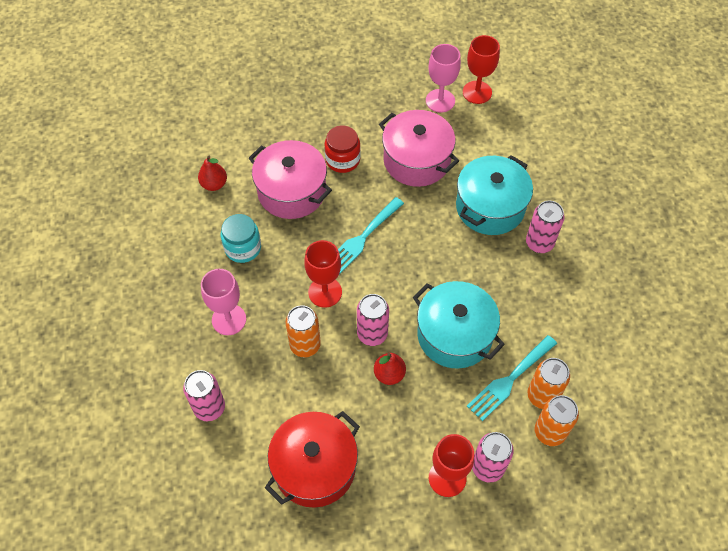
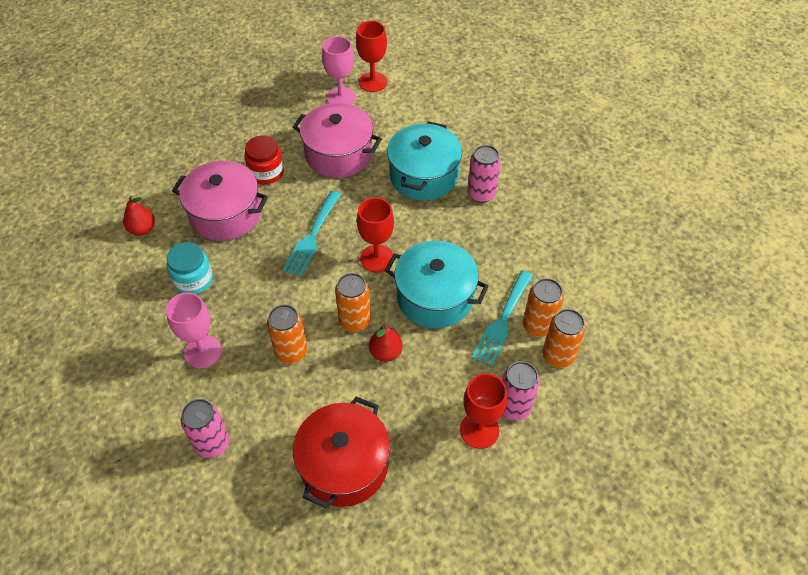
camera: 20 degrees left, 5 degrees down
red goblet [304,240,342,308] -> red goblet moved to [357,197,394,273]
pink can [357,294,389,346] -> orange can [335,273,371,332]

